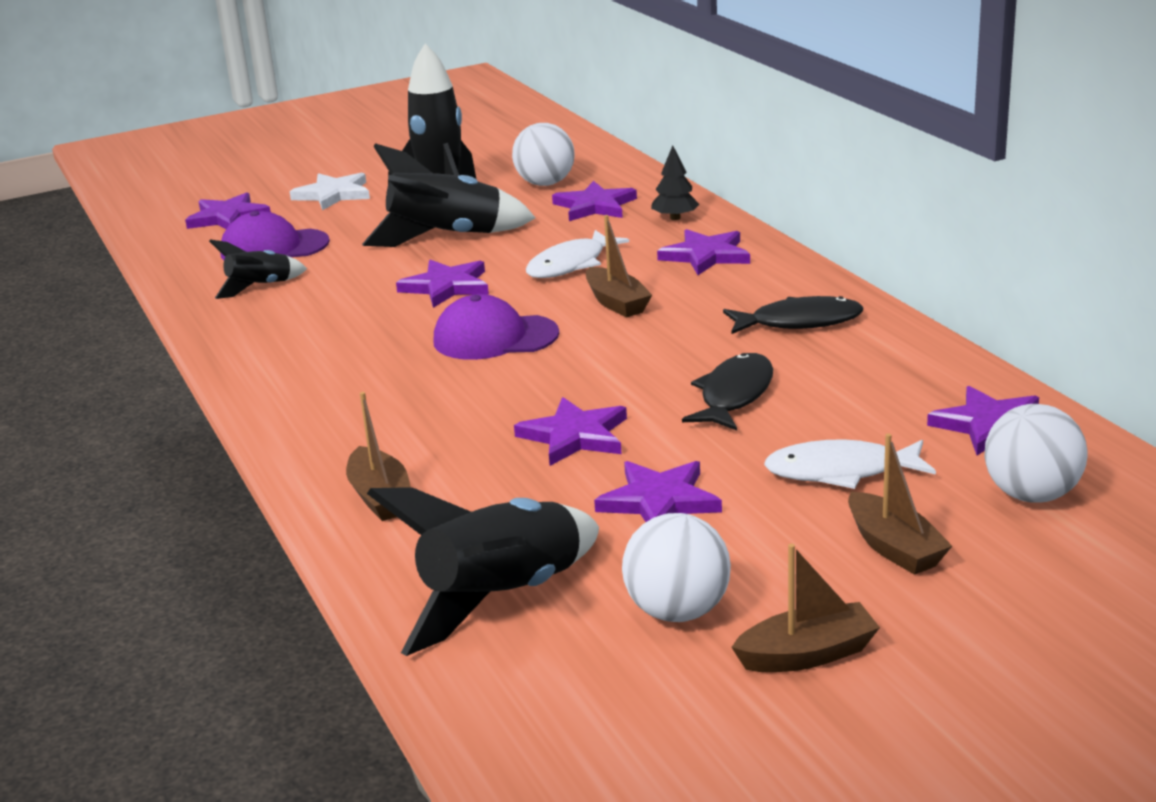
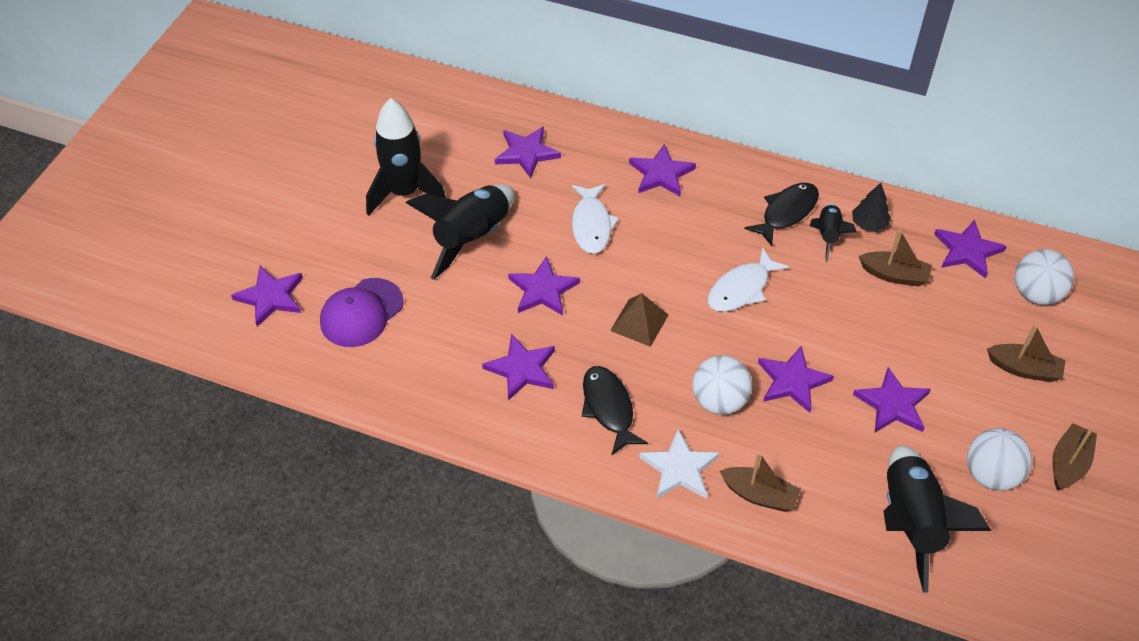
camera: 45 degrees left, 25 degrees up
black rocket [209,239,307,299] -> black rocket moved to [810,203,856,262]
white star [290,172,370,210] -> white star moved to [639,429,719,499]
purple cap [434,294,559,360] -> brown pyramid [610,293,668,347]
white ball [512,123,575,186] -> white ball moved to [692,355,752,415]
brown boat [586,215,652,318] -> brown boat moved to [859,229,932,287]
black tree [651,145,700,220] -> black tree moved to [852,183,891,232]
black fish [682,353,773,431] -> black fish moved to [582,366,648,455]
white fish [764,439,936,489] -> white fish moved to [707,247,789,312]
none -> purple star [482,334,555,401]

